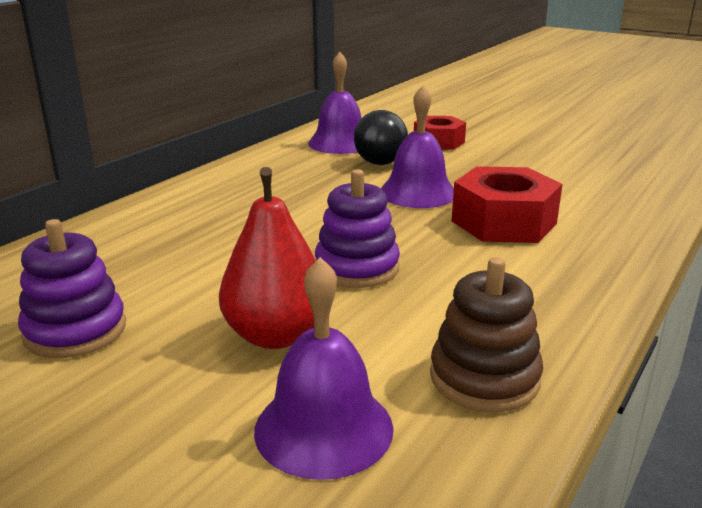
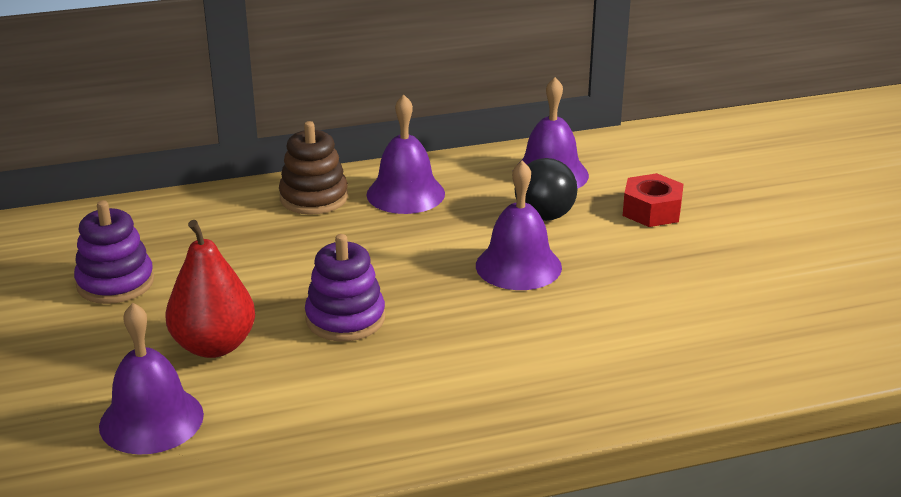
camera: 40 degrees right, 5 degrees up
brown stacking toy [430,257,543,412] -> brown stacking toy moved to [279,121,348,215]
red nut [452,166,563,243] -> none
none -> purple bell [366,95,445,214]

